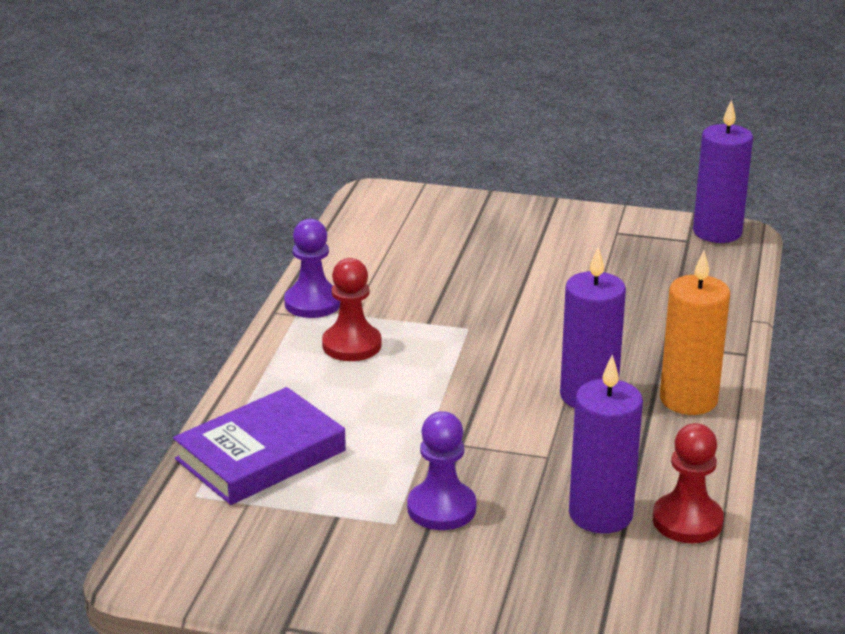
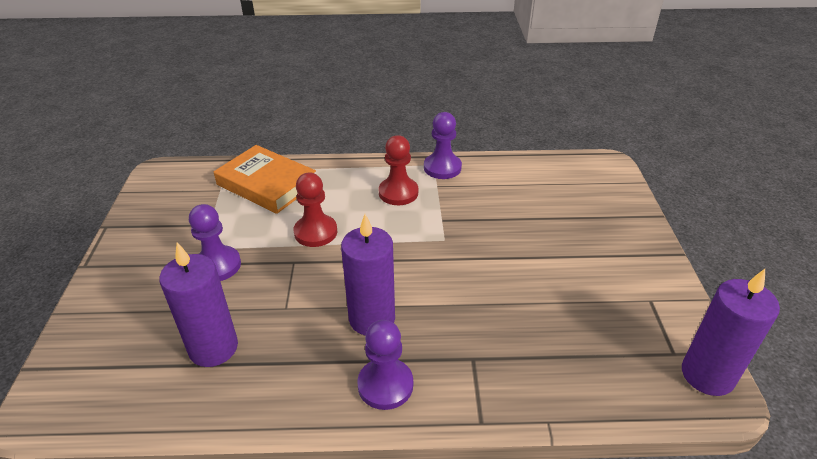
camera: 75 degrees right, 10 degrees up
purple book [173,387,346,505] -> orange book [214,145,316,214]
red pawn [653,423,724,543] -> red pawn moved to [294,173,337,247]
orange candle [660,251,730,415] -> purple pawn [357,320,413,410]

